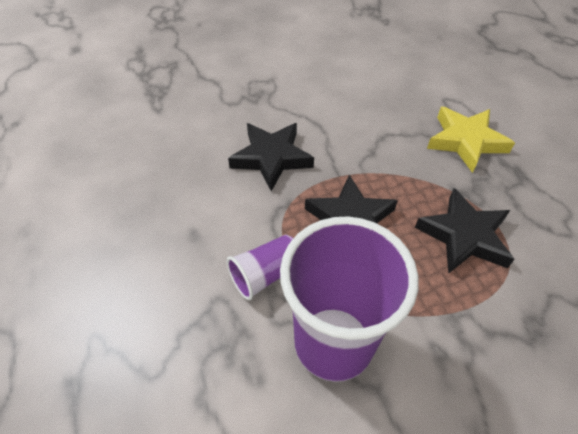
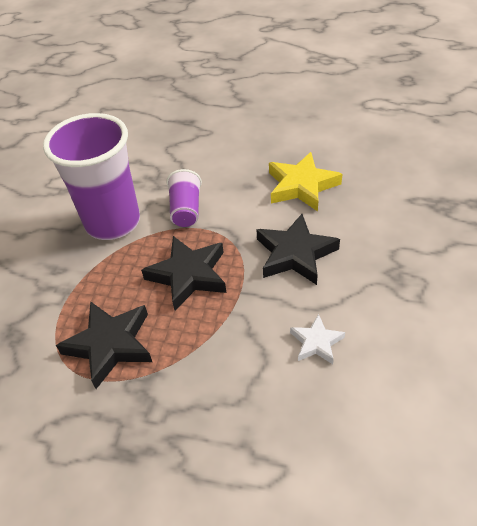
camera: 125 degrees right, 5 degrees down
yellow star [427,107,515,173] -> yellow star moved to [269,152,342,212]
none -> white star [290,314,345,364]

